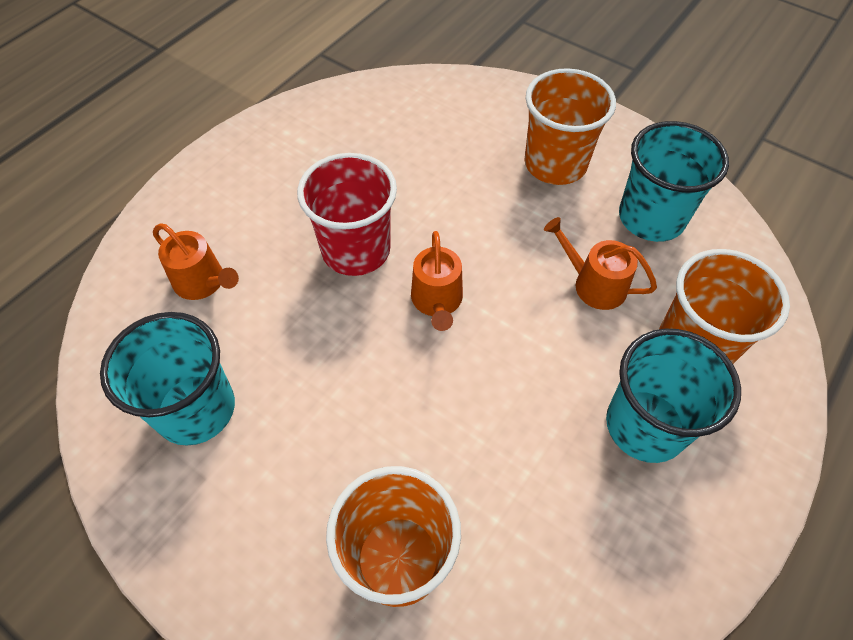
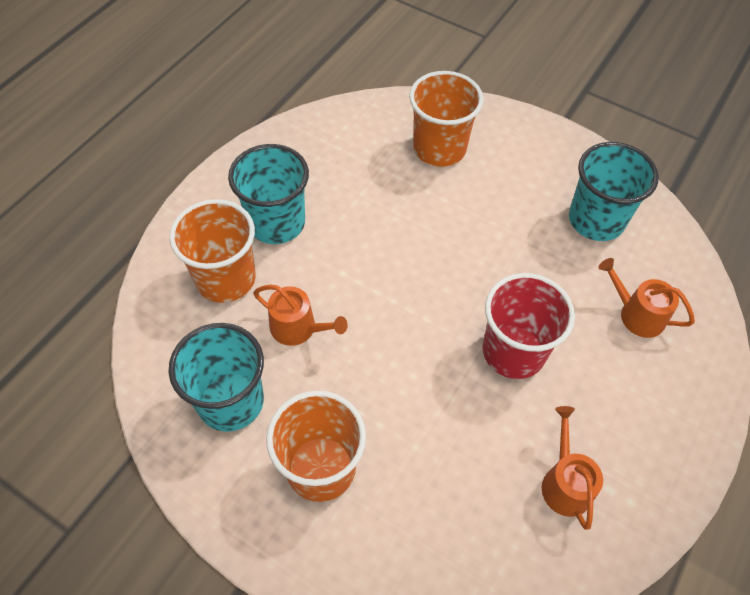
camera: 175 degrees right, 0 degrees up
orange watering can [411,231,463,331] -> orange watering can moved to [542,406,603,530]

